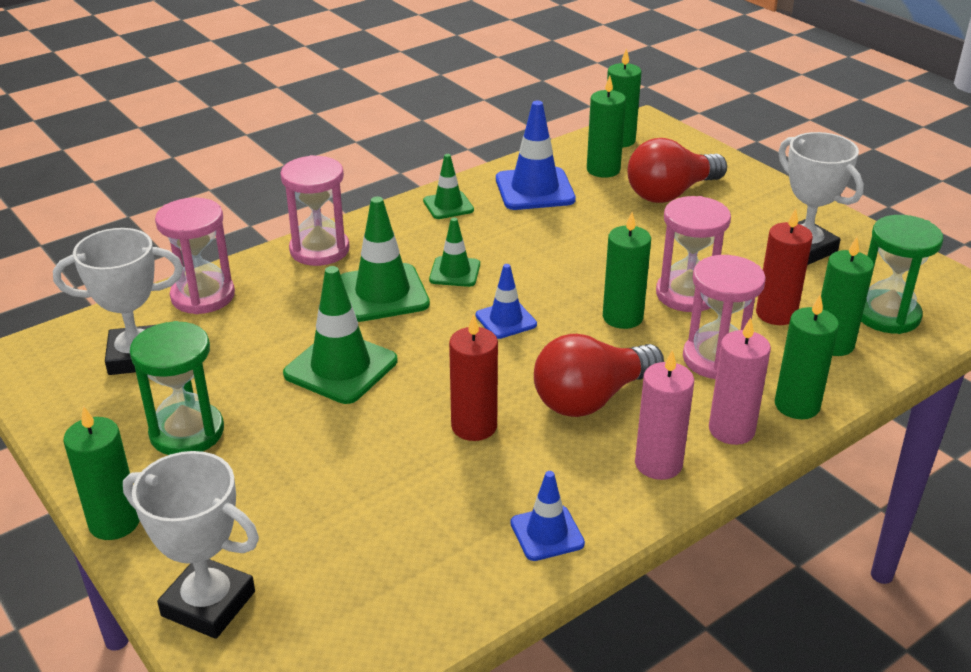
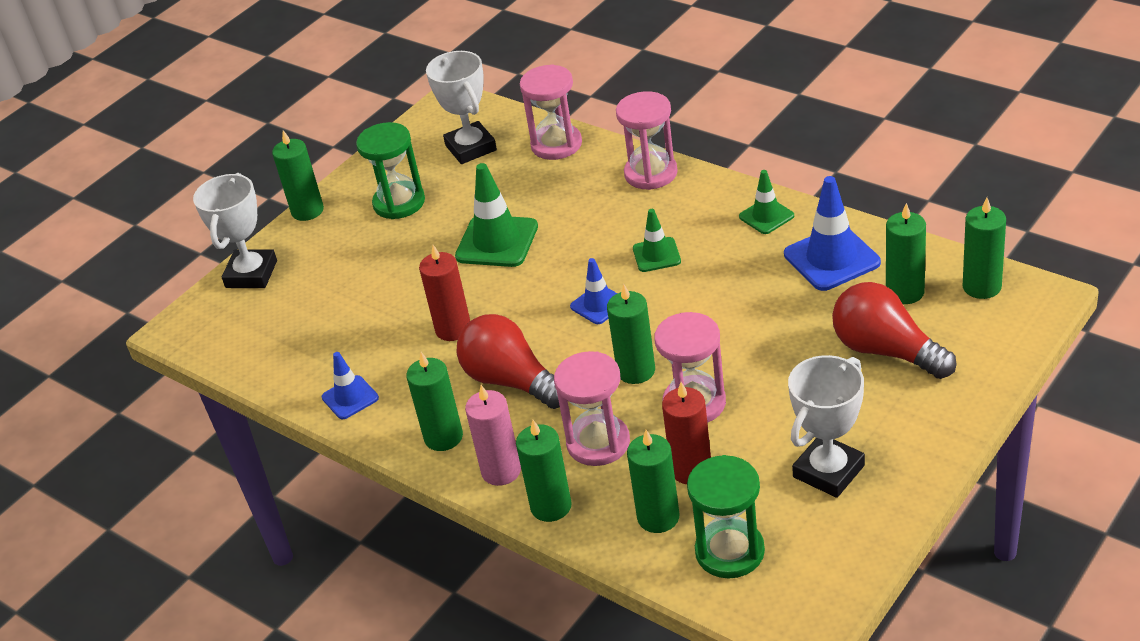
camera: 80 degrees right, 5 degrees up
green traffic cone [341,197,430,322] -> none
pink candle [635,350,694,480] -> green candle [406,352,463,451]

